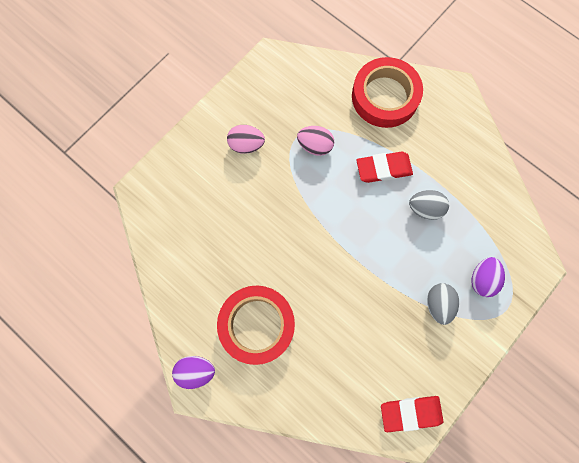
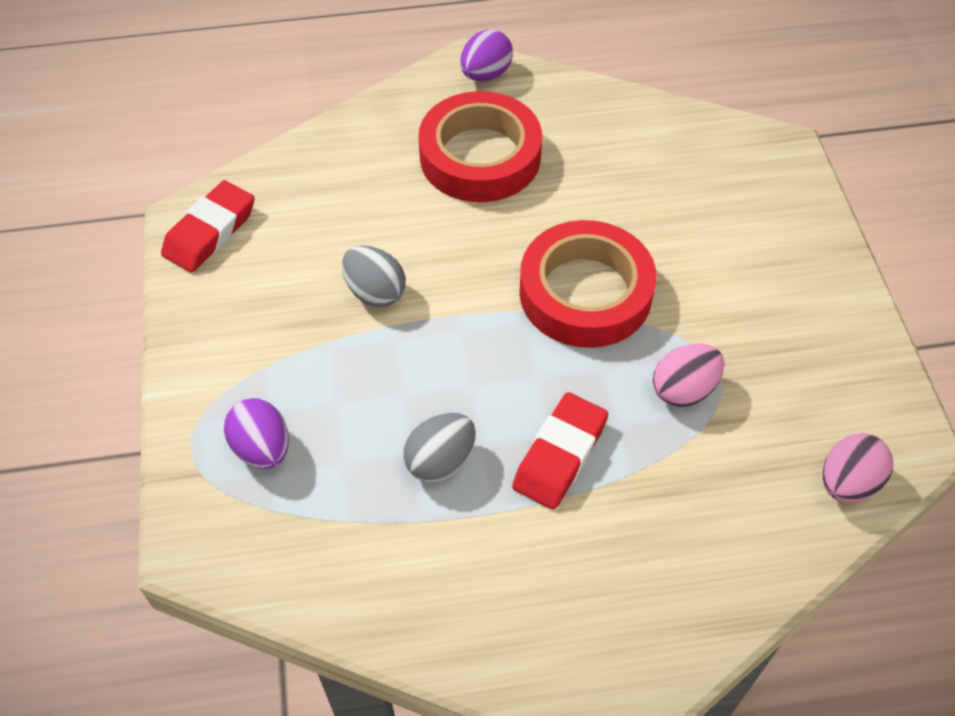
camera: 130 degrees right, 20 degrees down
pink egg [227,125,265,154] -> pink egg moved to [823,433,893,502]
red tape [352,57,423,128] -> red tape moved to [519,220,657,348]
grey egg [427,283,459,325] -> grey egg moved to [342,246,406,307]

